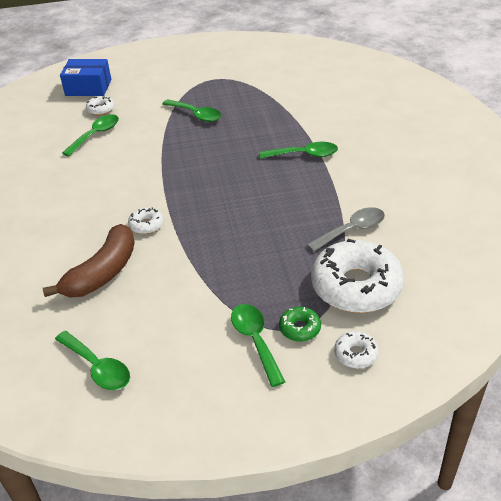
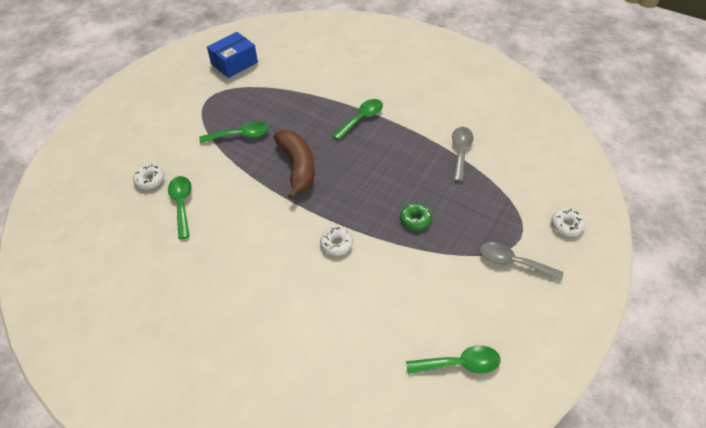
camera: 50 degrees left, 10 degrees up
brown banana [43,224,135,297] -> brown banana moved to [274,130,315,200]
blue box [60,59,111,96] -> blue box moved to [207,32,258,78]
green spoon [231,304,285,387] -> grey spoon [480,242,563,281]
green donut [279,307,321,342] -> green donut moved to [400,203,432,230]
white donut [311,239,404,313] -> none

